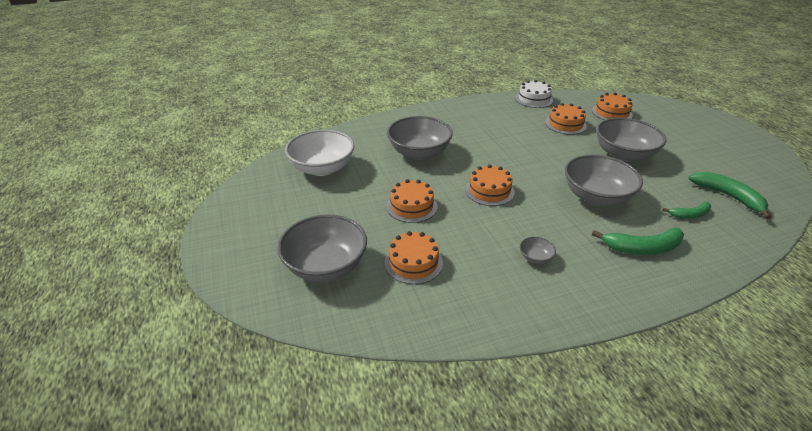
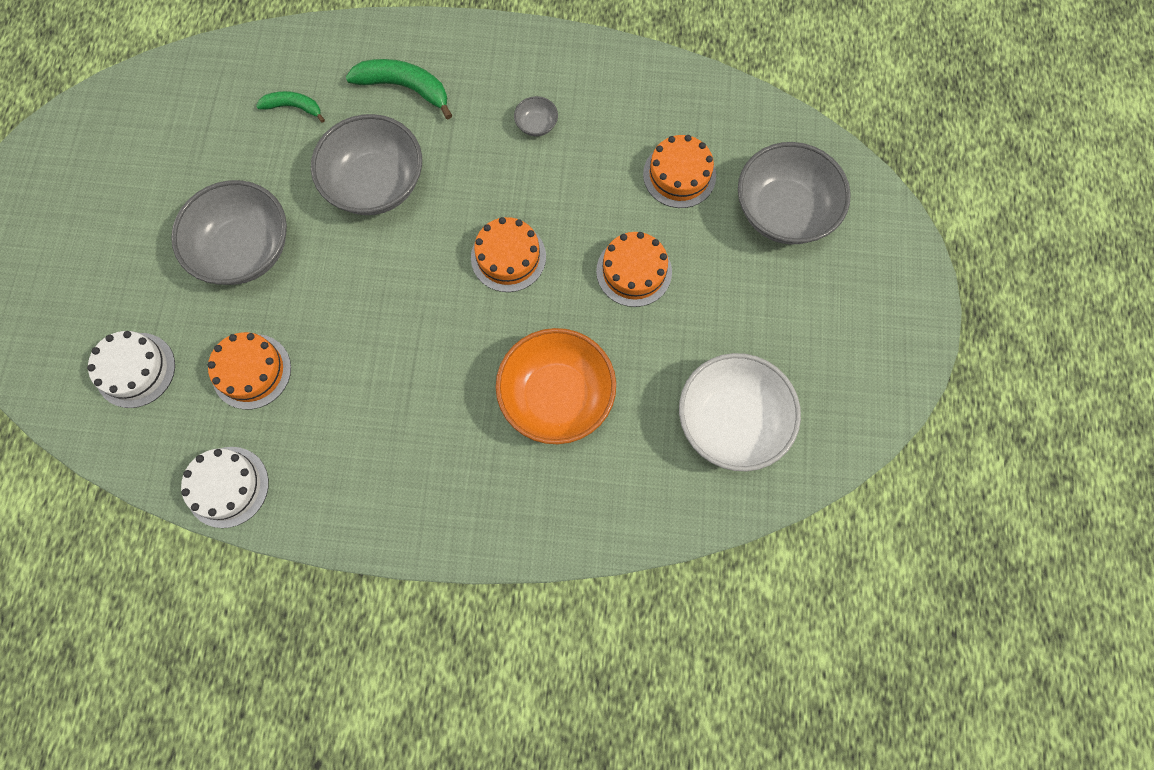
camera: 155 degrees left, 35 degrees up
grey bowl [387,116,453,160] -> orange bowl [496,328,616,444]
orange cake [592,93,633,120] -> white cake [87,331,175,408]
green banana [688,172,772,219] -> none

